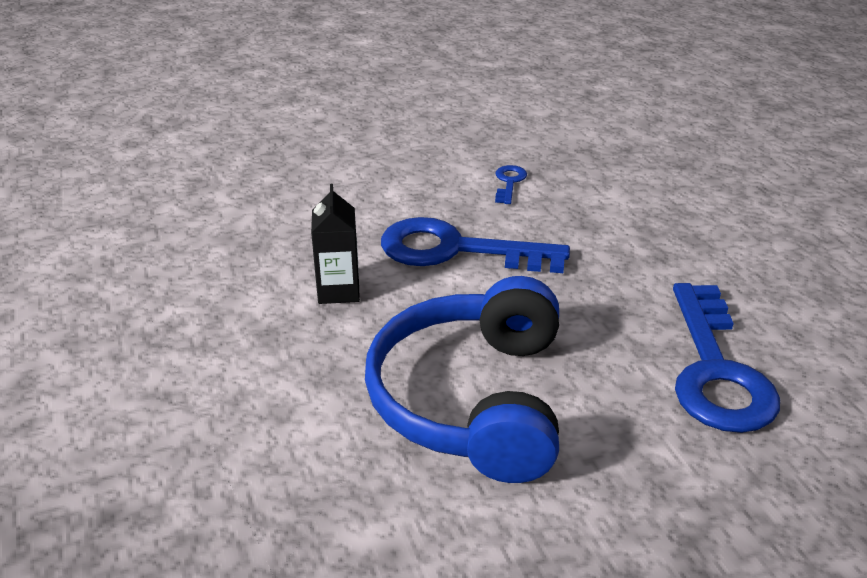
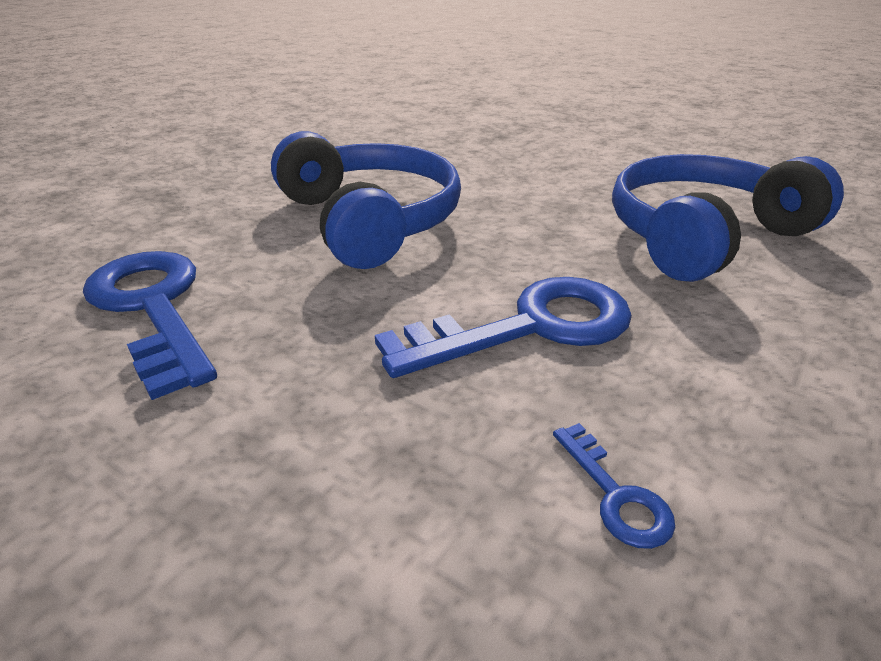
camera: 145 degrees right, 0 degrees up
black carton [311,184,360,304] -> none
none -> blue headphones [612,154,844,282]

